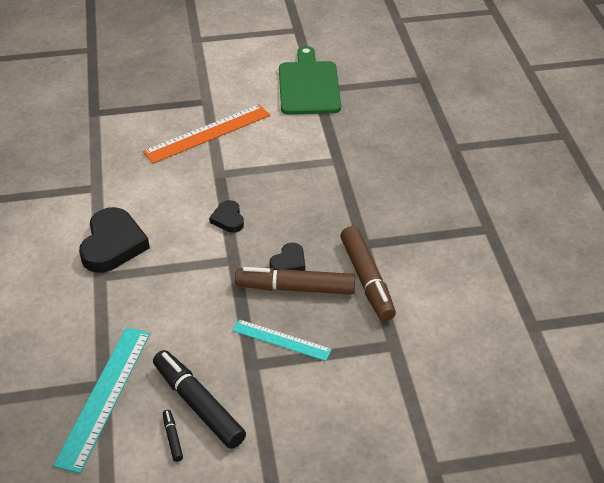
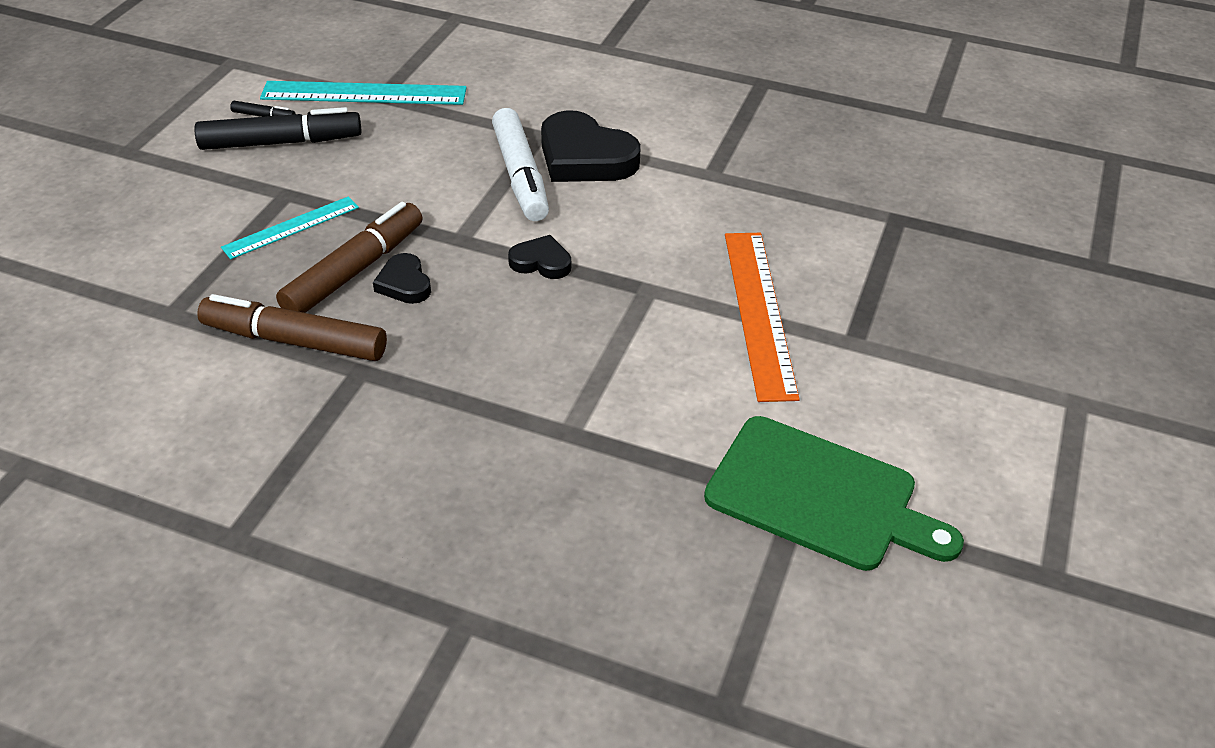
camera: 120 degrees right, 0 degrees up
turquoise ruler [53,327,150,474] -> turquoise ruler turned 45 degrees counterclockwise [260,81,467,105]
none -> white marker [492,108,549,221]

